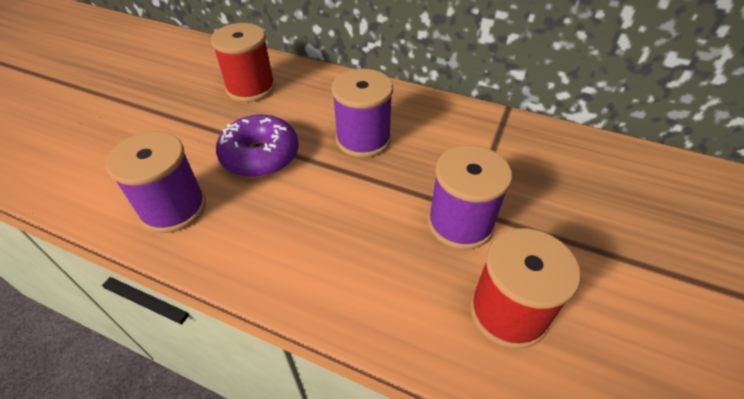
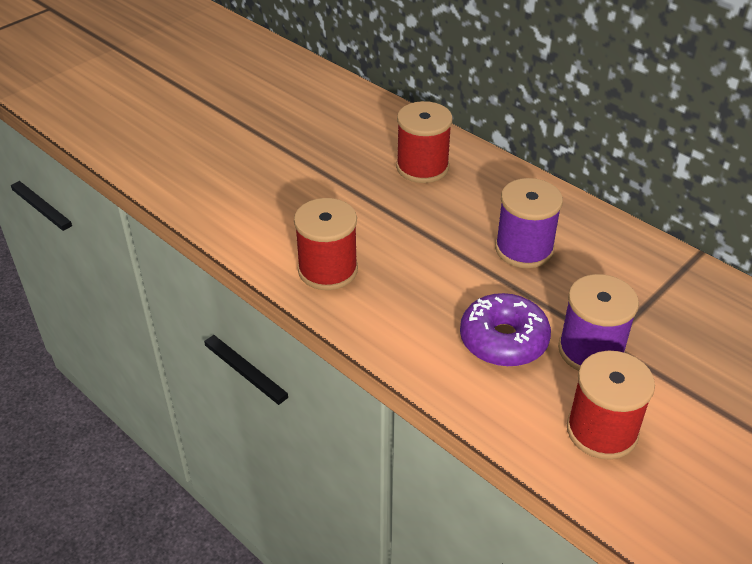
camera: 20 degrees right, 5 degrees down
purple spool [106,131,206,233] -> red spool [294,198,358,290]
purple donut [216,115,299,177] -> purple donut moved to [460,293,551,367]

